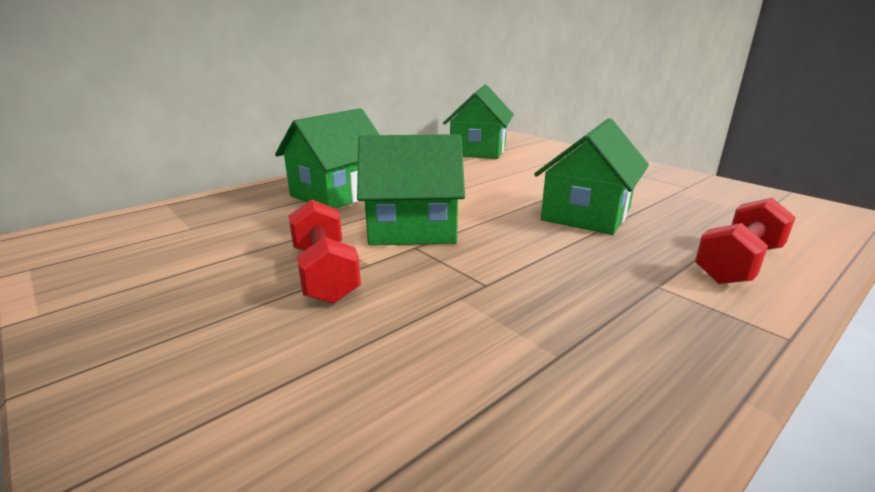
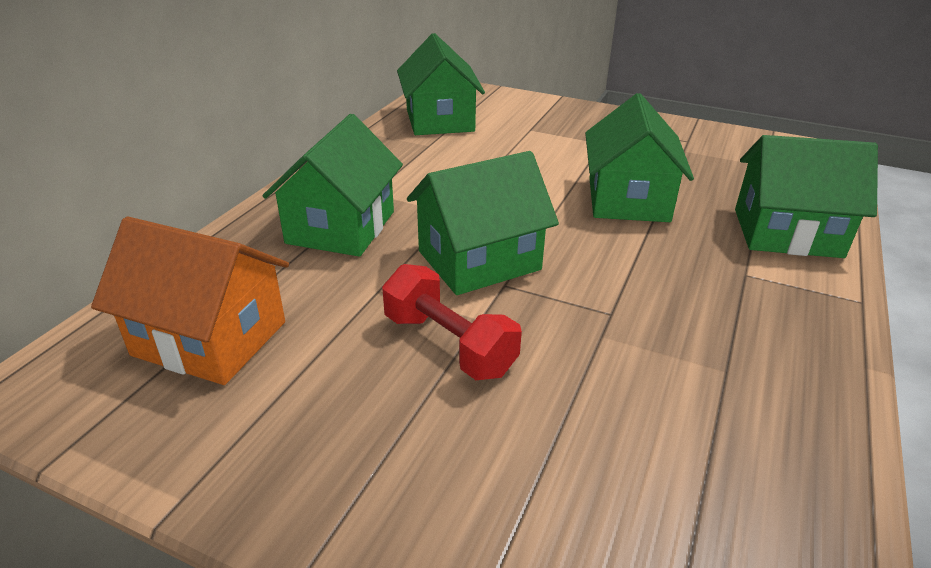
camera: 25 degrees left, 10 degrees up
red dumbbell [695,198,796,284] -> green house [735,135,878,258]
none -> orange house [91,217,289,385]

